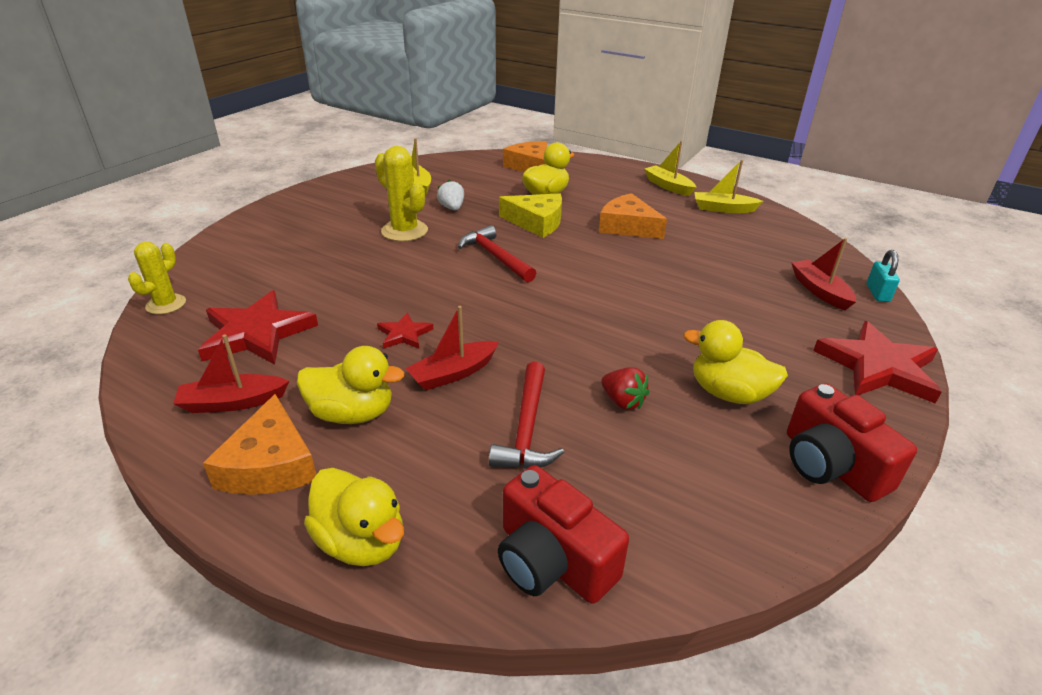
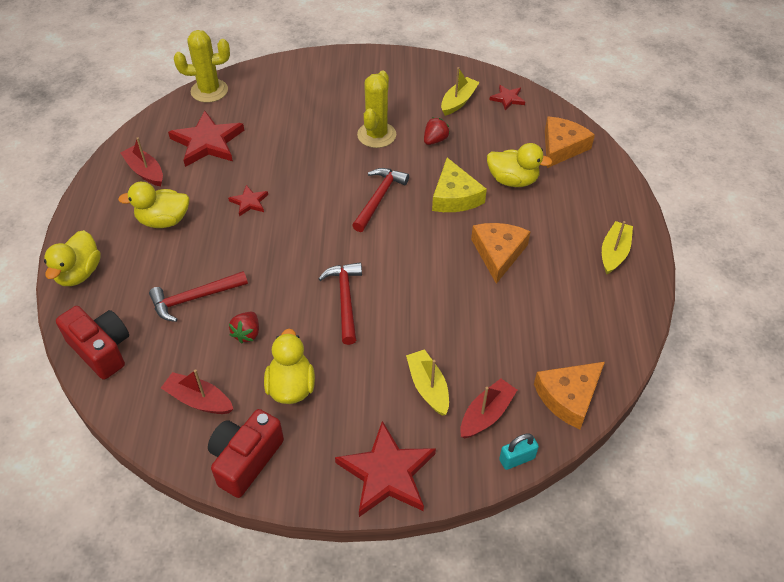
camera: 60 degrees right, 15 degrees up
yellow cactus [128,242,186,314] -> yellow cactus [174,30,230,103], size x1.51
orange cheese [203,394,316,495] -> orange cheese moved to [534,362,605,429]
yellow duck [297,346,405,424] -> yellow duck turned 105 degrees clockwise [118,182,190,228]
red boat [406,306,499,390] -> red boat moved to [161,369,233,414]
white strawberry [437,180,464,210] -> red strawberry [424,118,450,145]
red camera [498,465,629,604] -> red camera turned 120 degrees clockwise [56,306,129,380]
yellow boat [695,160,763,213] -> yellow boat moved to [406,349,449,415]
none -> red hammer [318,262,362,345]
none -> red star [490,85,525,111]

